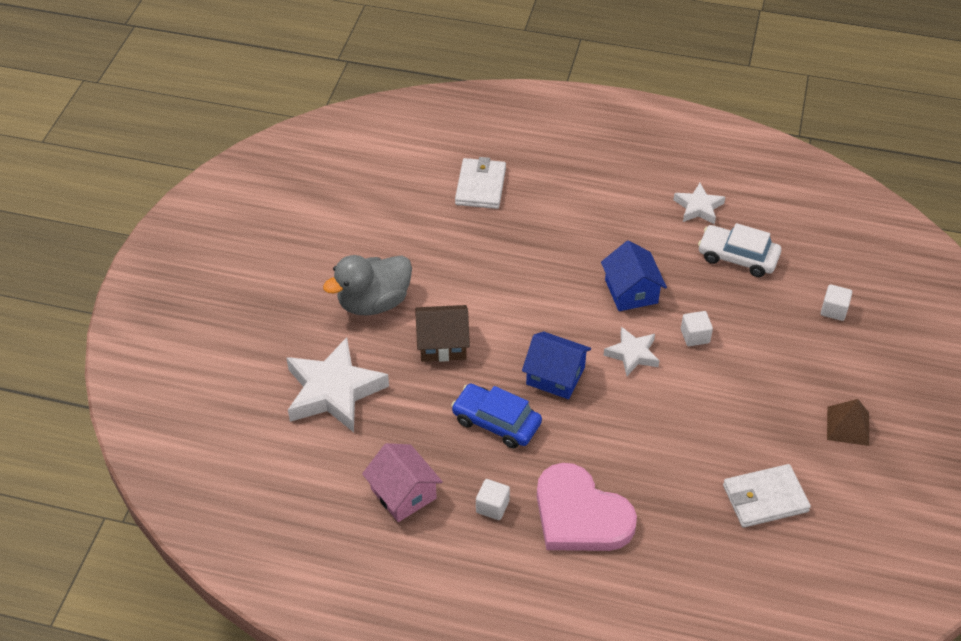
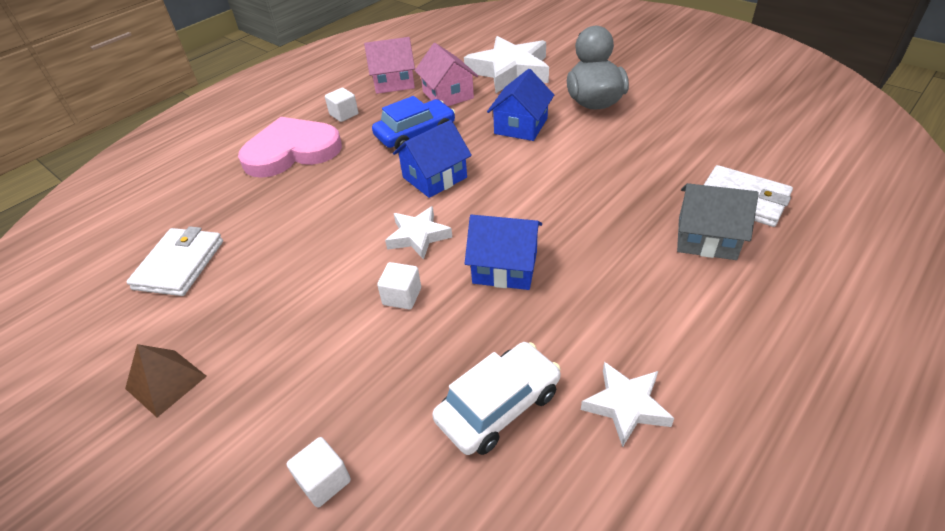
camera: 120 degrees right, 5 degrees down
brown house [415,305,470,362] -> blue house [487,69,554,141]
none -> pink house [415,43,478,106]
none -> grey house [677,183,759,260]

